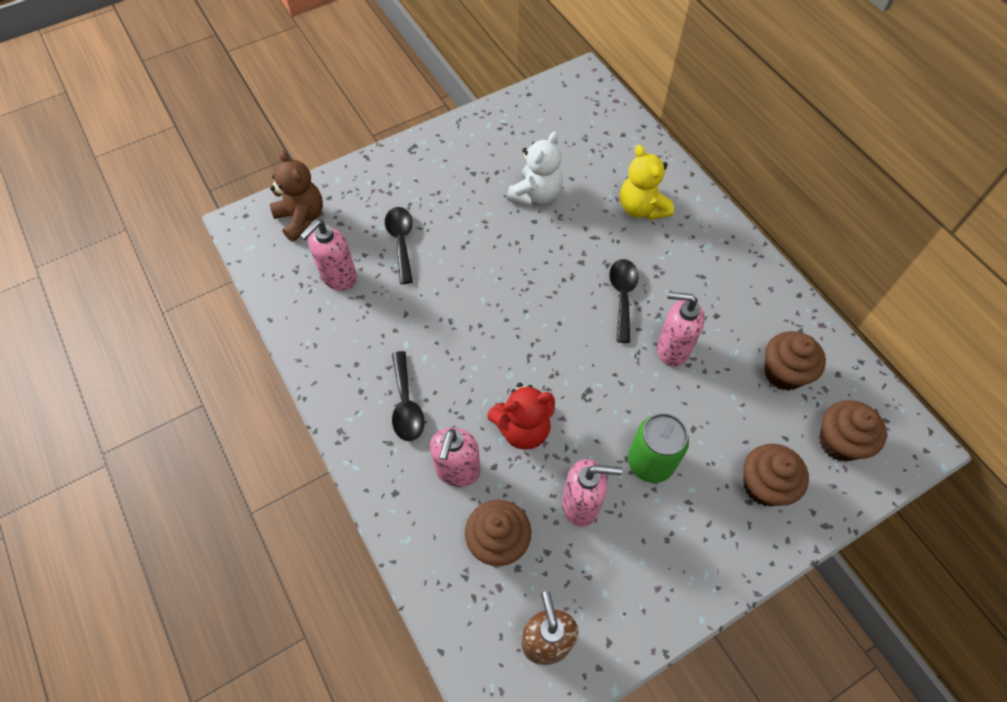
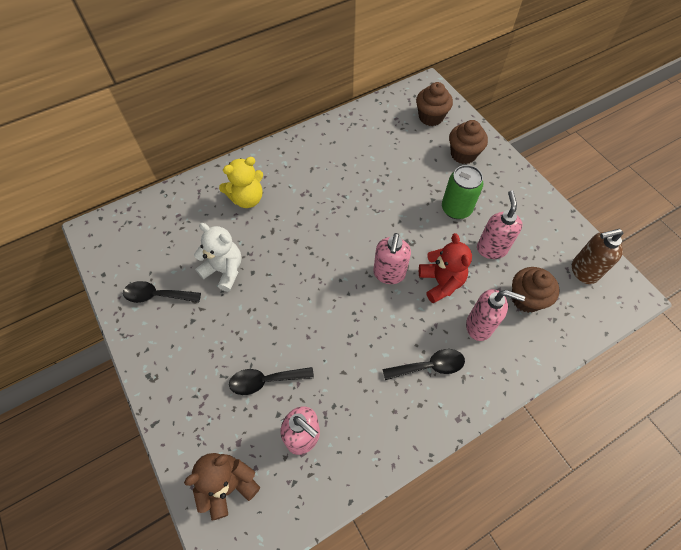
camera: 90 degrees left, 0 degrees up
black spoon [609,259,639,343] -> black spoon moved to [123,281,201,303]
pink soap dispenser [657,292,705,367] -> pink soap dispenser moved to [373,233,411,284]
brown cupcake [764,331,826,391] -> none

